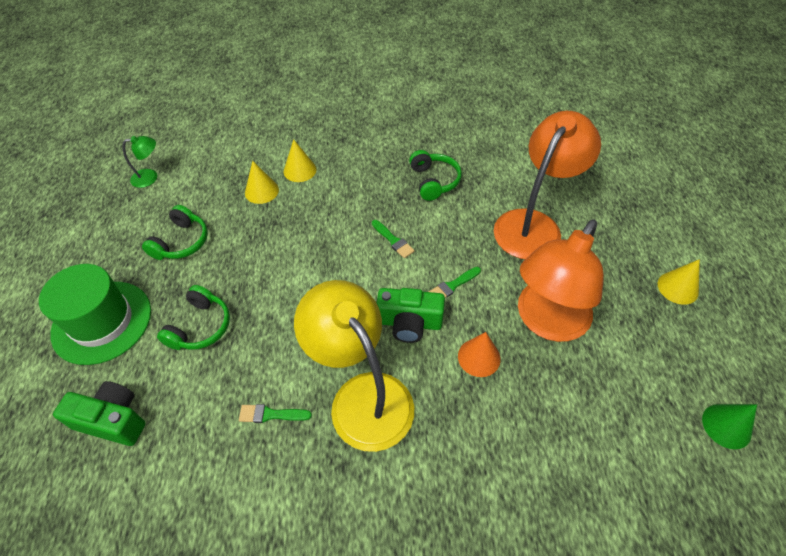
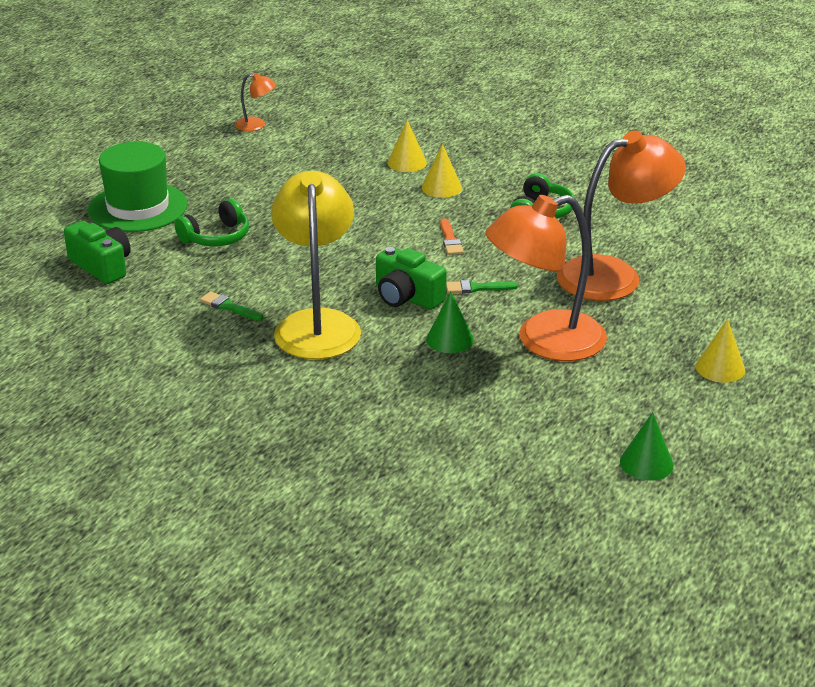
camera: 30 degrees right, 20 degrees down
green lamp [122,136,157,188] -> orange lamp [235,73,276,131]
green headphones [142,205,208,260] -> none
yellow cone [245,161,279,204] -> yellow cone moved to [422,144,462,198]
green brush [372,220,415,258] -> orange brush [440,218,464,255]
orange cone [458,332,501,377] -> green cone [426,292,474,353]

